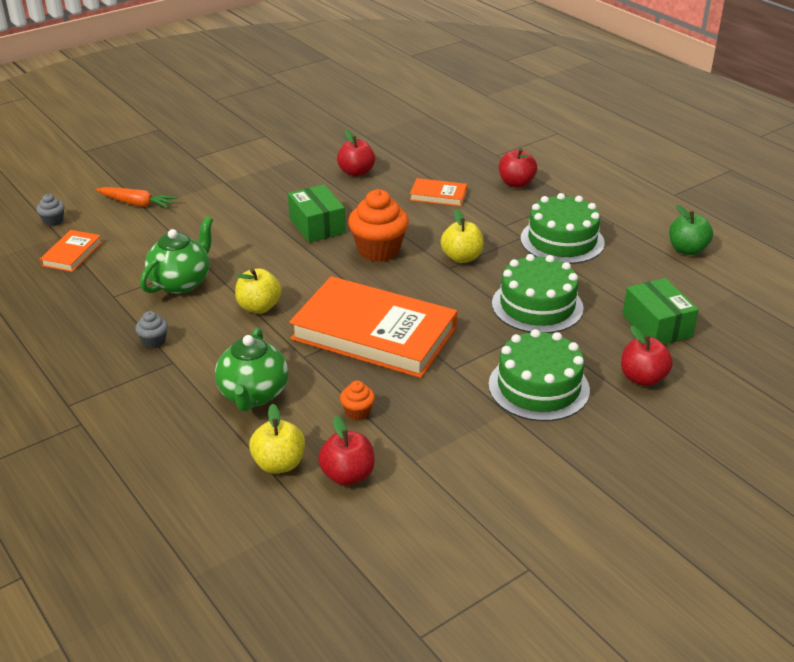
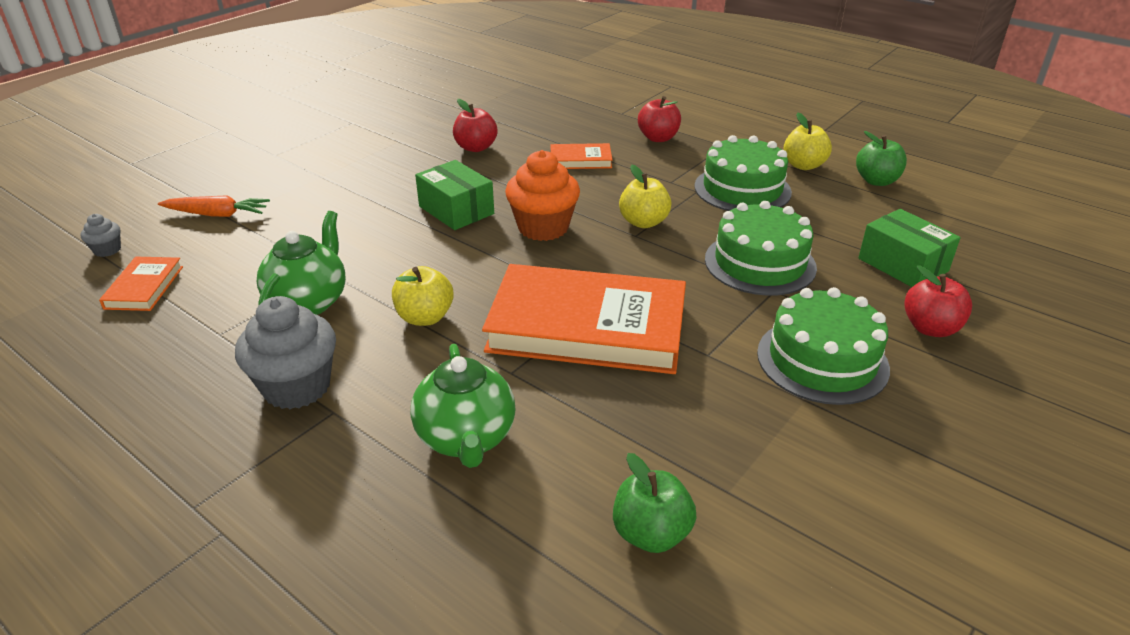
camera: 15 degrees left, 0 degrees up
grey cupcake [135,311,168,348] -> grey cupcake [235,296,336,409], size x2.11
yellow apple [249,404,305,474] -> yellow apple moved to [783,113,832,170]
red apple [318,416,375,486] -> green apple [613,453,697,553]
orange cupcake [340,381,375,420] -> none

